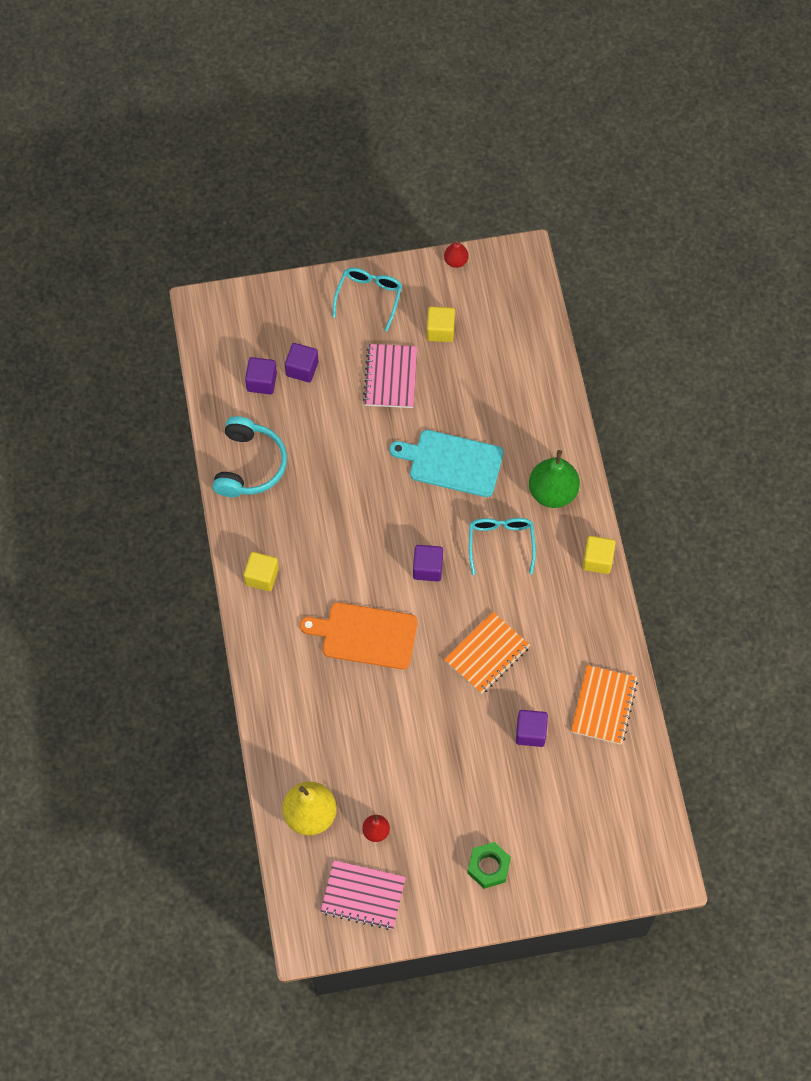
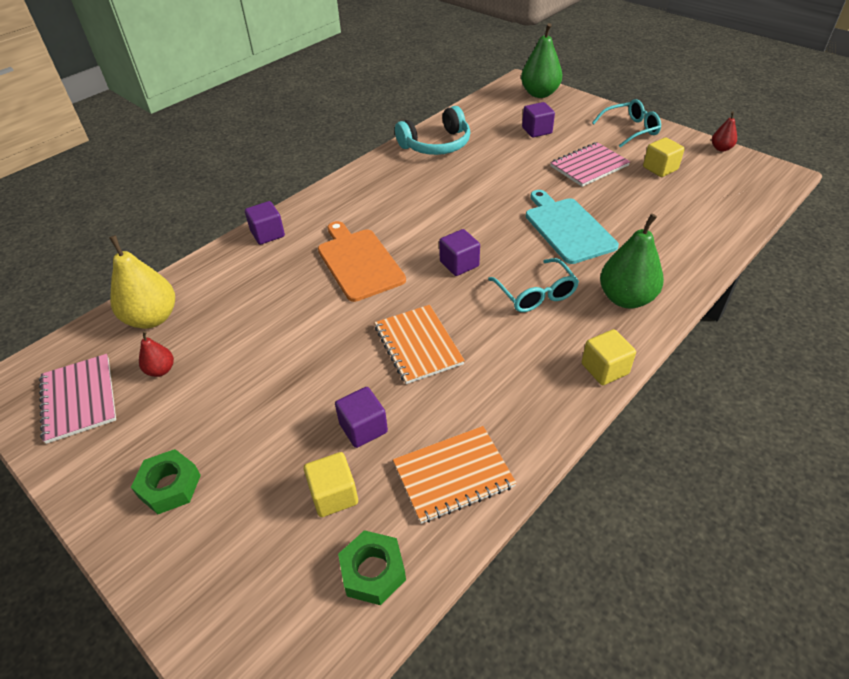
camera: 55 degrees right, 20 degrees down
yellow cube [244,552,279,591] -> yellow cube moved to [304,452,358,517]
purple cube [245,357,277,395] -> purple cube moved to [245,201,285,245]
orange notebook [444,612,530,694] -> orange notebook turned 60 degrees clockwise [375,305,465,384]
turquoise glasses [469,518,536,575] -> turquoise glasses turned 105 degrees clockwise [488,258,579,312]
none -> green nut [338,530,406,605]
none -> green pear [521,23,562,98]

